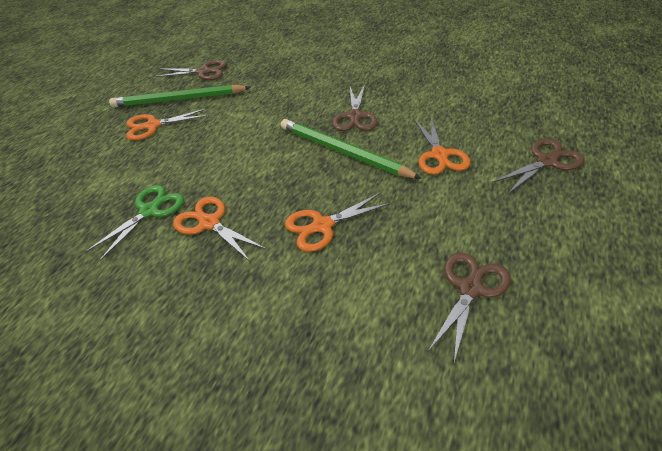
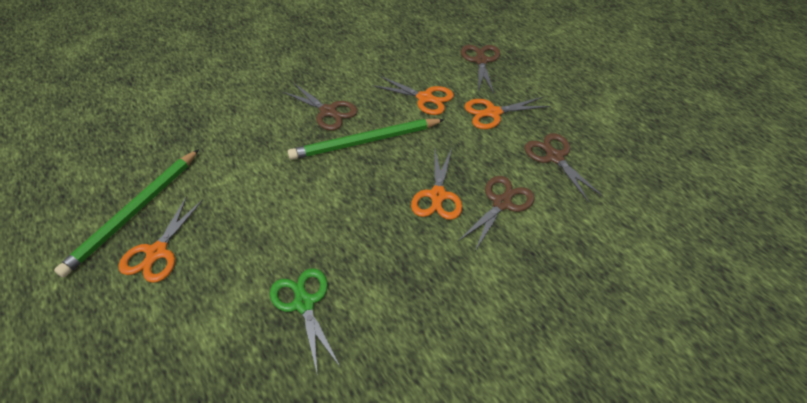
camera: 60 degrees left, 5 degrees up
brown scissors [154,60,227,80] -> brown scissors moved to [458,176,535,251]
orange scissors [173,197,266,261] -> orange scissors moved to [464,97,550,129]

